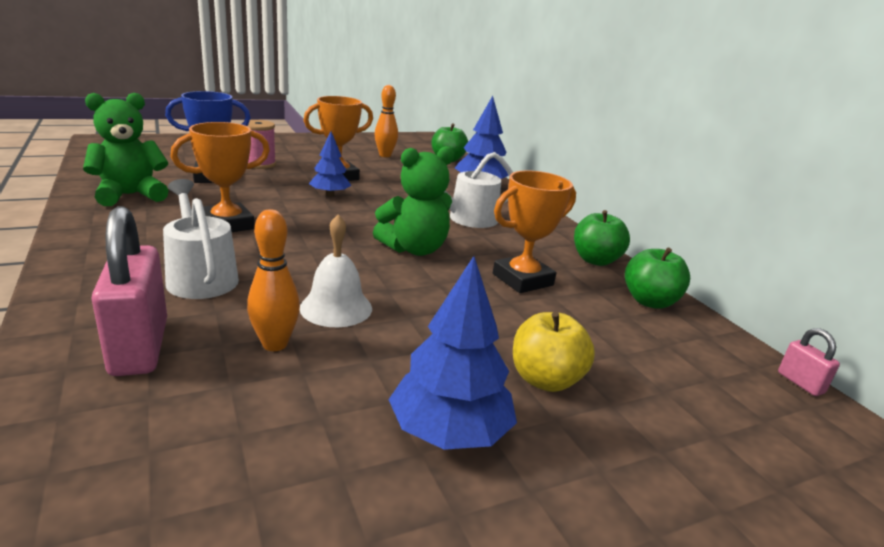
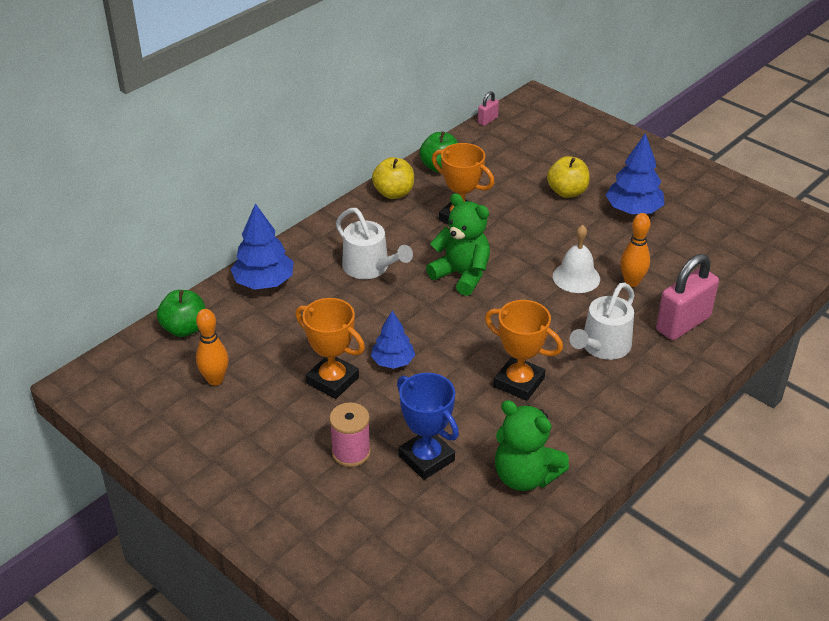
camera: 110 degrees left, 15 degrees up
green apple [574,210,630,266] -> yellow apple [372,157,414,199]

